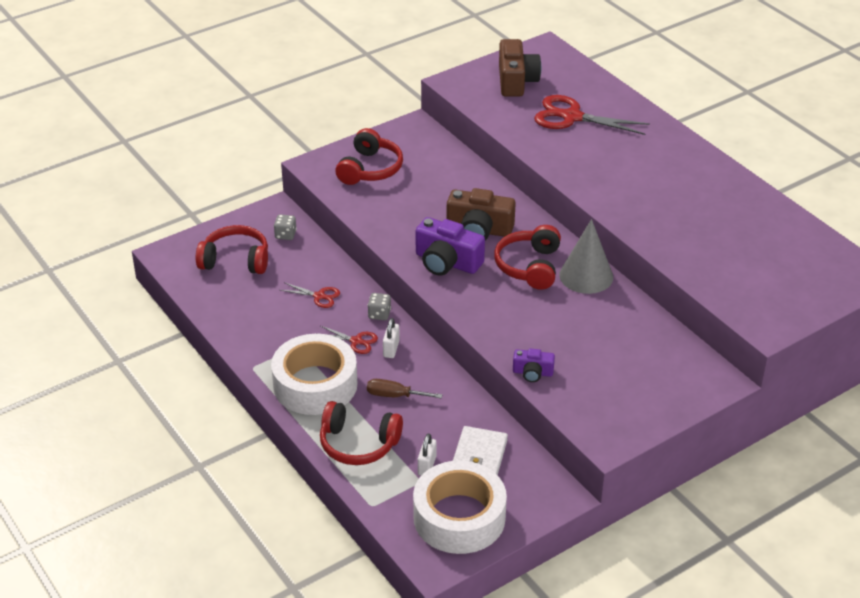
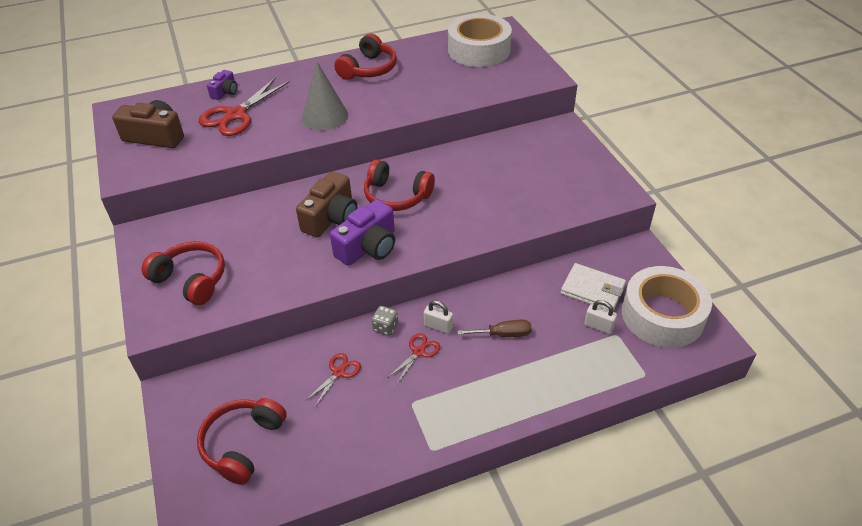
camera: 75 degrees left, 5 degrees up
white tape [271,334,358,415] -> white tape moved to [448,14,512,67]
grey dice [274,214,297,240] -> none
red headphones [320,401,403,465] -> red headphones moved to [334,33,397,80]
brown screwdriver [367,379,442,398] -> brown screwdriver turned 120 degrees counterclockwise [457,320,532,337]
purple camera [513,349,555,382] -> purple camera moved to [207,70,237,100]
grey cone [559,219,613,294] -> grey cone moved to [302,62,348,131]

